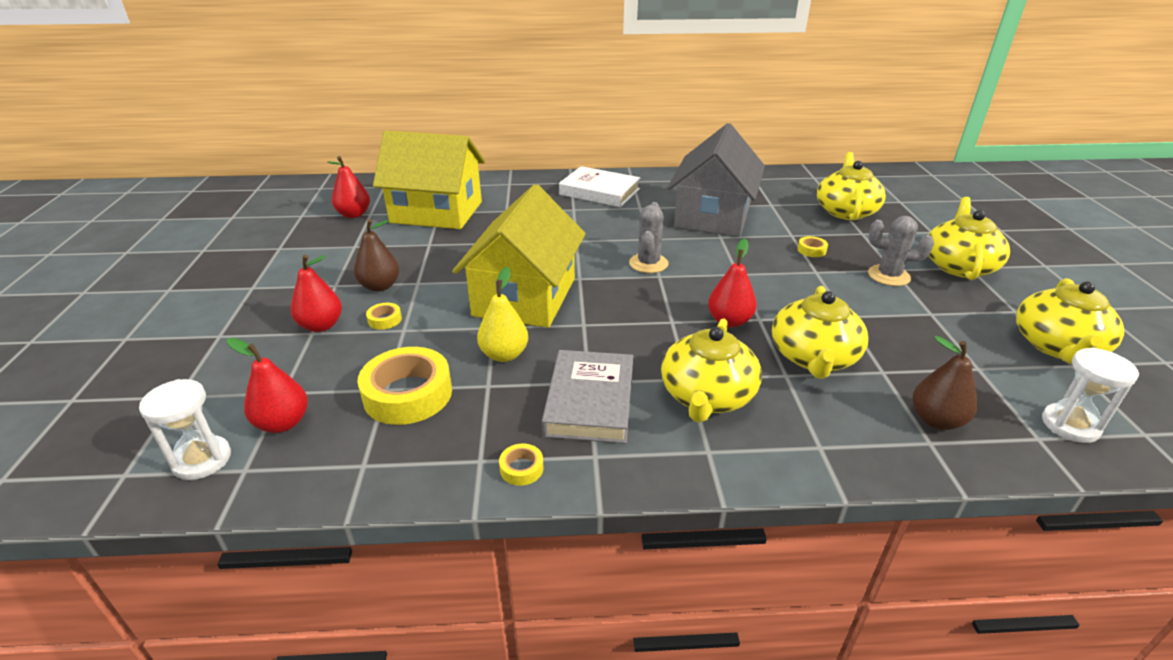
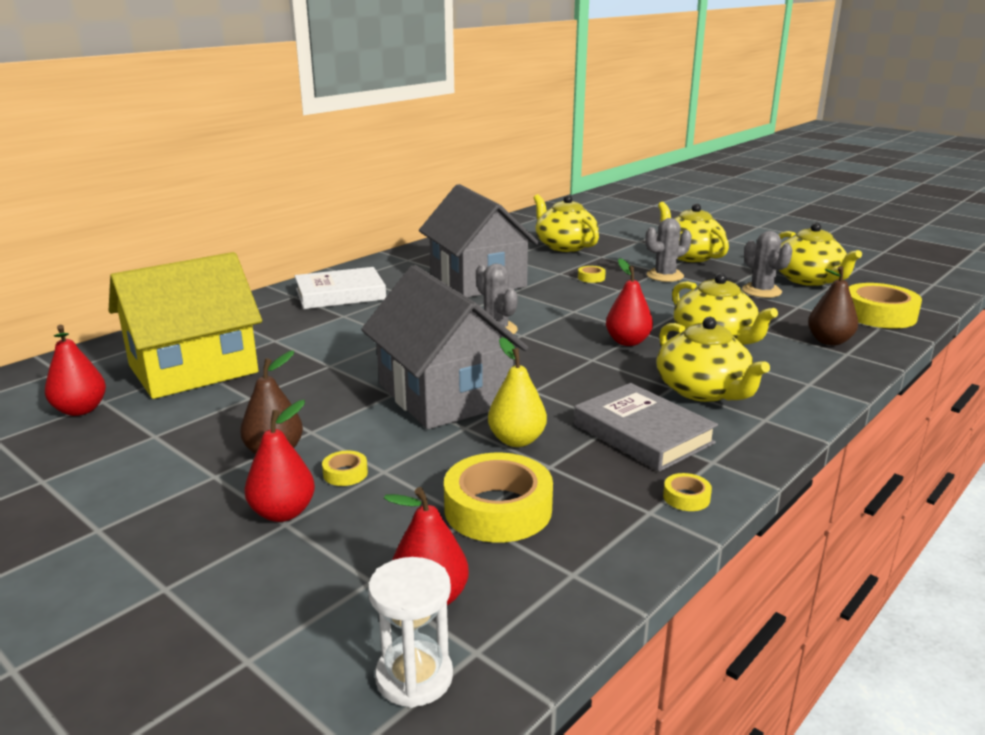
camera: 45 degrees left, 10 degrees down
yellow house [452,184,586,328] -> grey house [361,265,528,429]
white hourglass [1042,348,1139,443] -> yellow tape [849,283,922,329]
none -> grey cactus [742,231,793,298]

